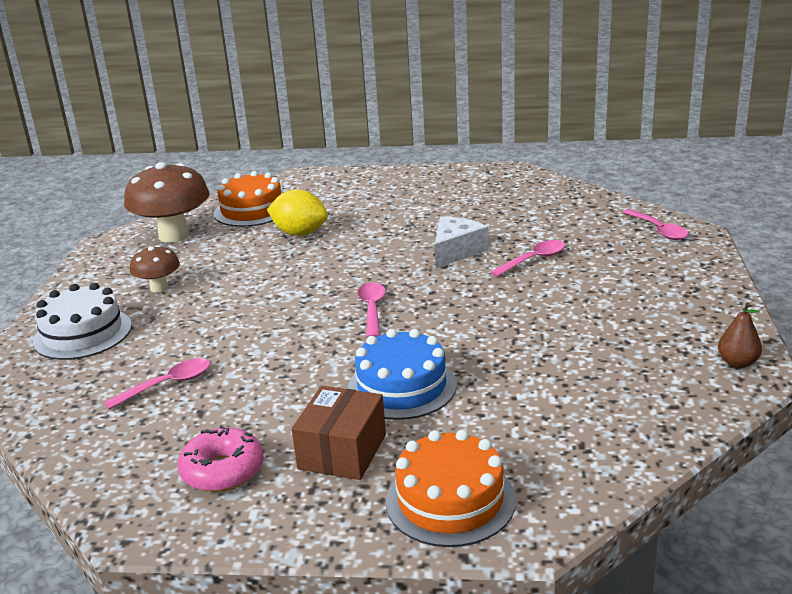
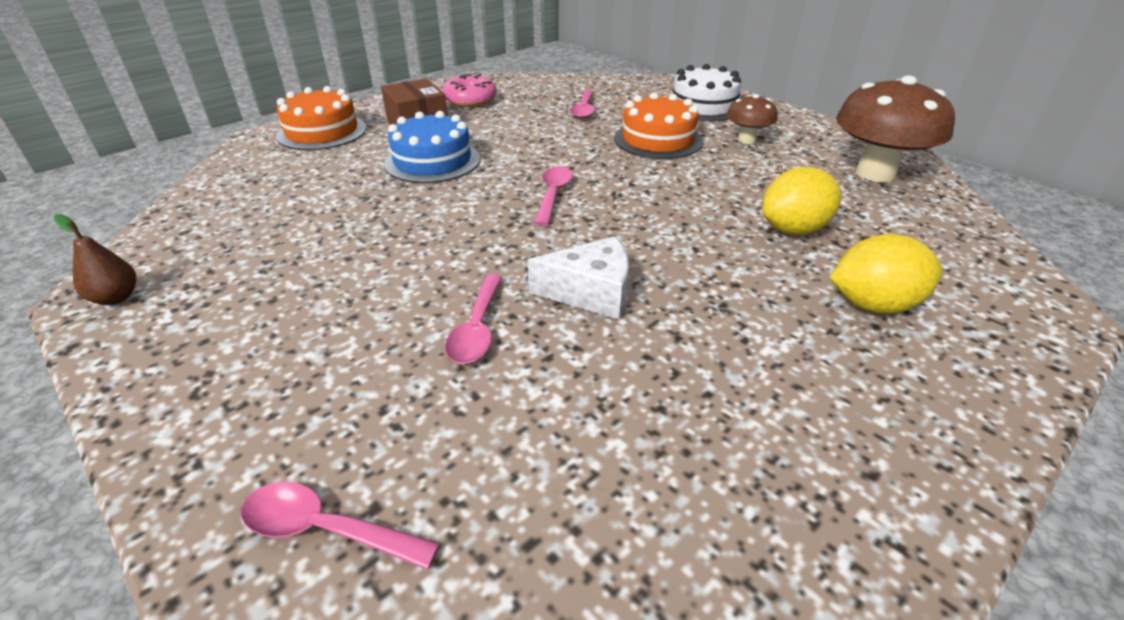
camera: 130 degrees right, 10 degrees up
orange cake [214,171,282,227] -> orange cake moved to [614,92,703,159]
pink spoon [357,283,386,338] -> pink spoon turned 120 degrees counterclockwise [534,167,573,226]
white cheese [435,216,488,268] -> white cheese turned 75 degrees counterclockwise [528,236,629,319]
none -> yellow lemon [830,234,942,314]

